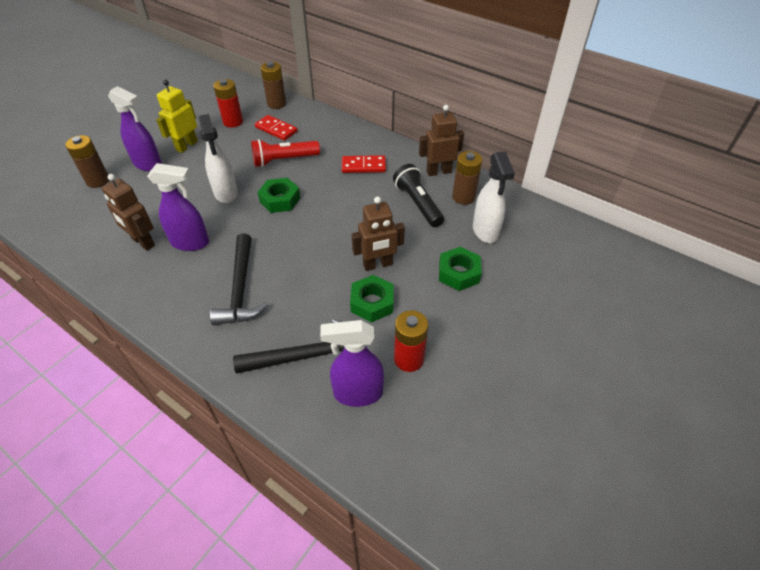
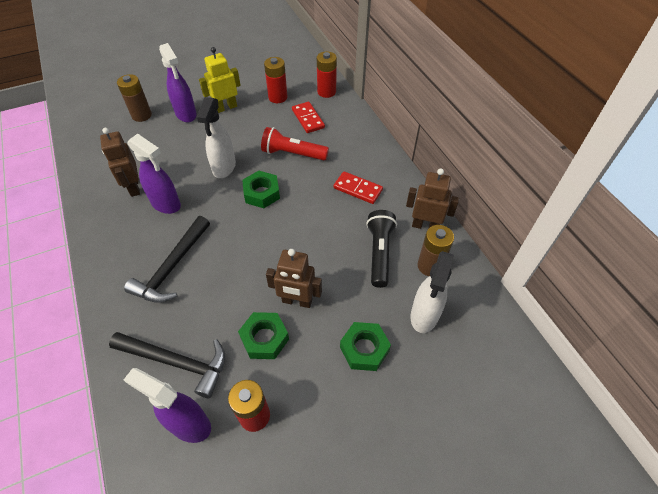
camera: 30 degrees right, 5 degrees up
brown battery [261,62,286,109] -> red battery [317,51,337,98]

